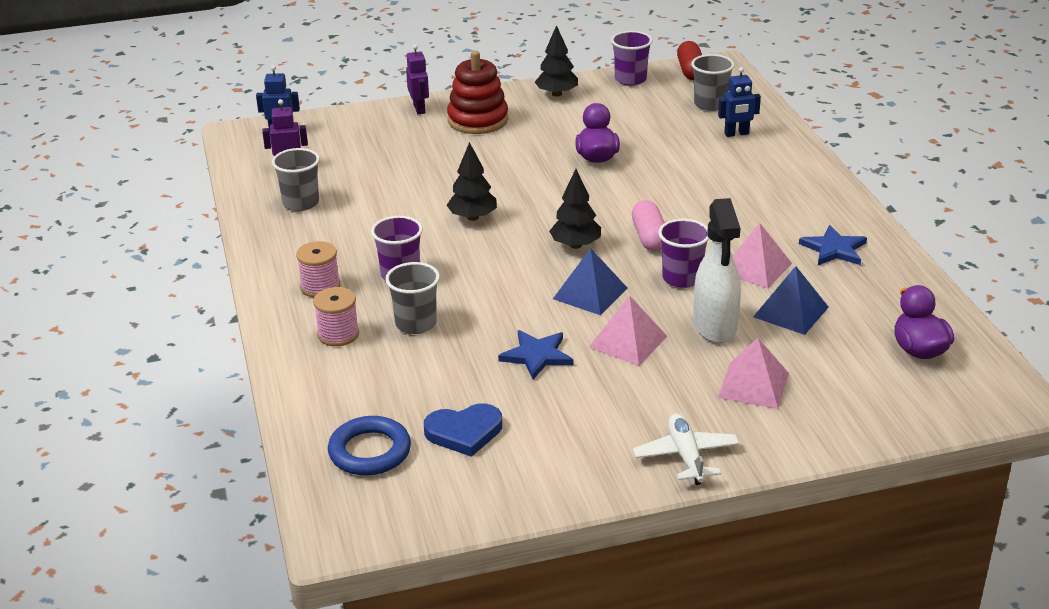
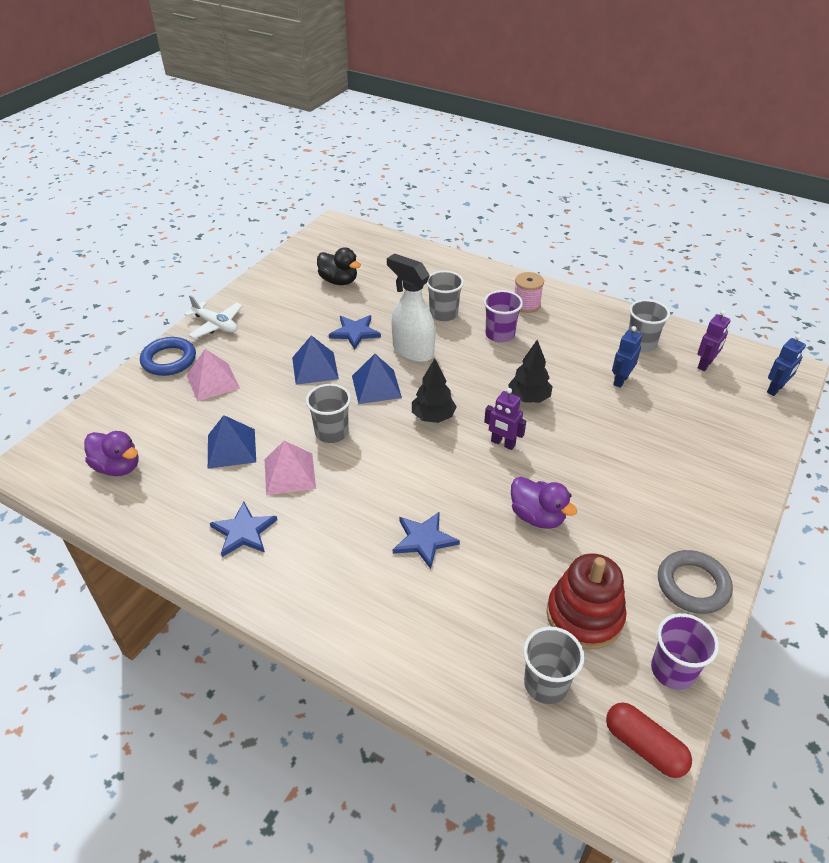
camera: 135 degrees right, 10 degrees up
pink spool [313,287,359,346] -> none
blue ring [328,416,411,476] -> blue ring moved to [140,337,196,376]
purple robot [406,44,429,114] -> purple robot moved to [484,388,526,450]
blue heart [424,403,502,457] -> black duck [317,248,361,285]
red stacking toy [447,51,508,134] -> red stacking toy moved to [547,553,626,650]
black tree [535,25,578,97] -> grey ring [658,550,733,614]
pink pyramid [588,295,667,366] -> blue pyramid [292,335,339,385]
pink capsule [632,200,665,251] -> none
purple cup [658,219,709,288] -> grey cup [306,384,351,443]
white spray bottle [693,198,741,343] -> white spray bottle moved to [387,253,436,362]
blue robot [718,67,761,137] -> blue robot moved to [612,326,642,388]
none -> blue star [393,512,460,569]

